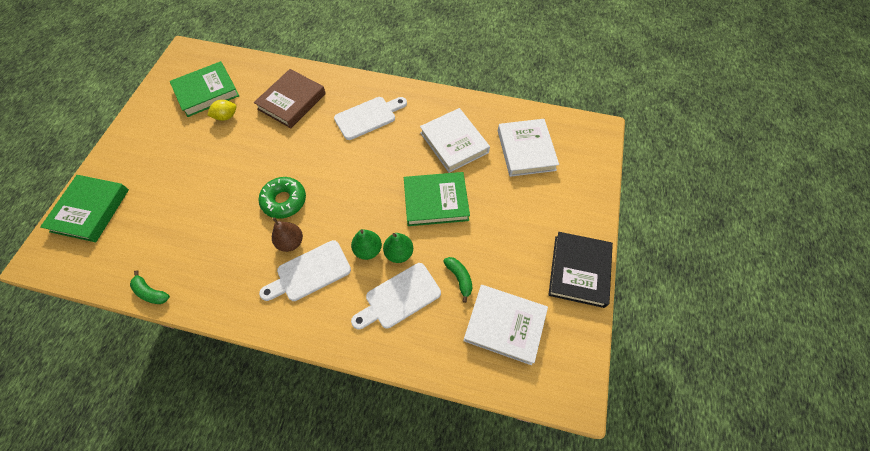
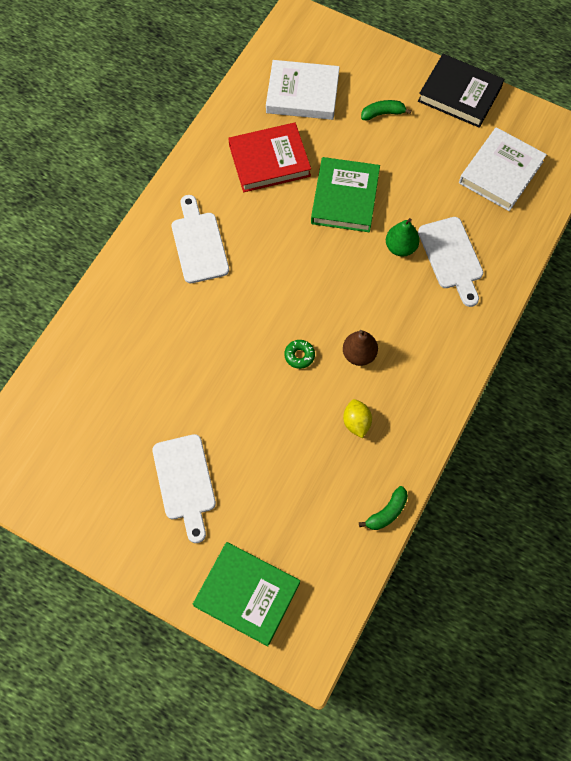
camera: 75 degrees left, 5 degrees up
green book [170,61,239,117] -> none
yellow lemon [207,100,236,121] -> yellow lemon moved to [343,399,372,438]
brown book [254,69,326,128] -> none
green donut [259,177,306,219] -> green donut [284,340,315,369], size x0.54
white cutting board [259,240,351,301] -> white cutting board moved to [152,434,216,543]
green pear [351,229,382,260] -> none
white book [420,108,490,173] -> red book [228,123,311,192]
green banana [443,257,472,303] -> green banana moved to [361,100,412,120]

